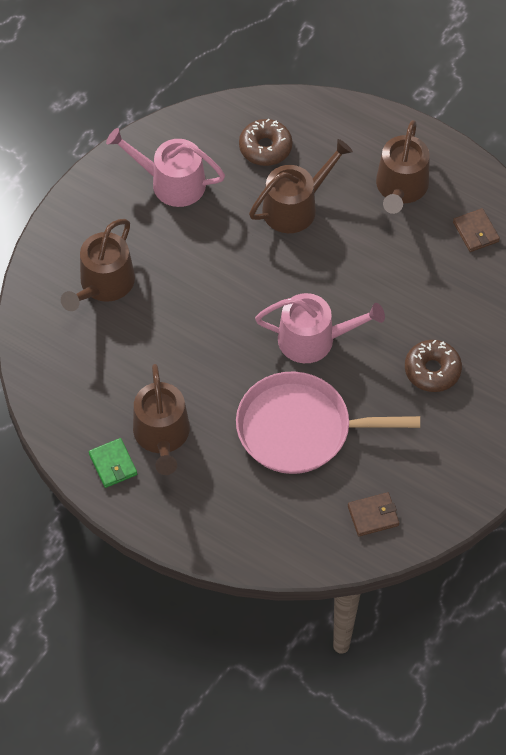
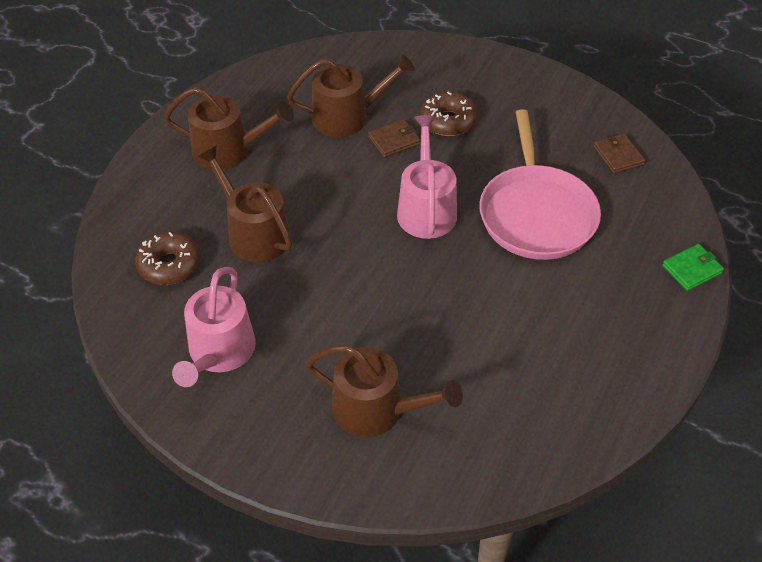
camera: 95 degrees left, 10 degrees down
green wallet [89,438,137,488] -> green wallet moved to [662,244,724,291]
brown watering can [133,364,190,475] -> brown watering can moved to [287,54,415,137]
brown wallet [453,208,500,252] -> brown wallet moved to [368,119,421,158]

